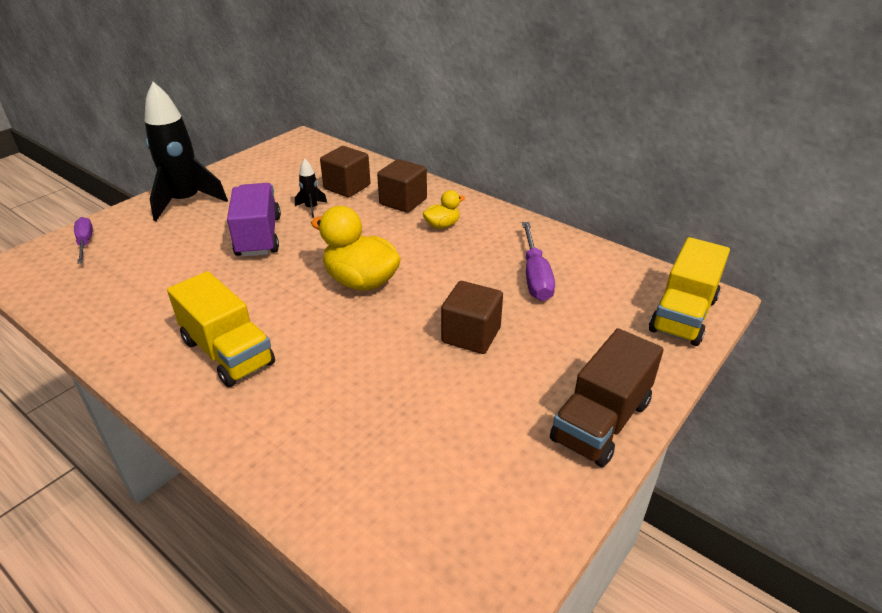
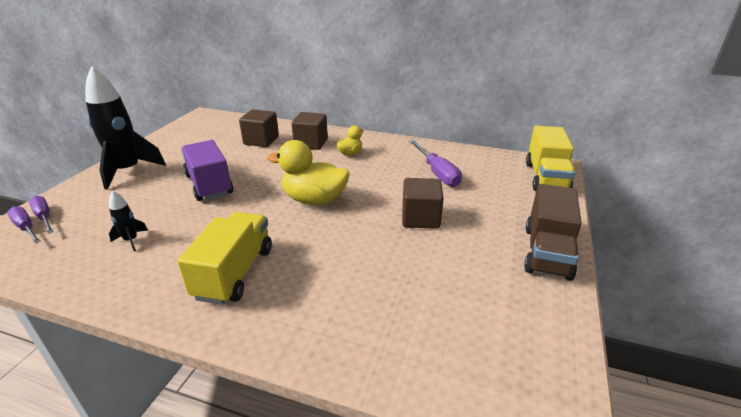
camera: 20 degrees left, 5 degrees down
yellow truck [167,271,275,387] -> yellow truck turned 105 degrees counterclockwise [177,212,272,305]
black rocket [295,159,327,218] -> black rocket moved to [109,191,148,251]
none -> purple screwdriver [7,206,41,243]

